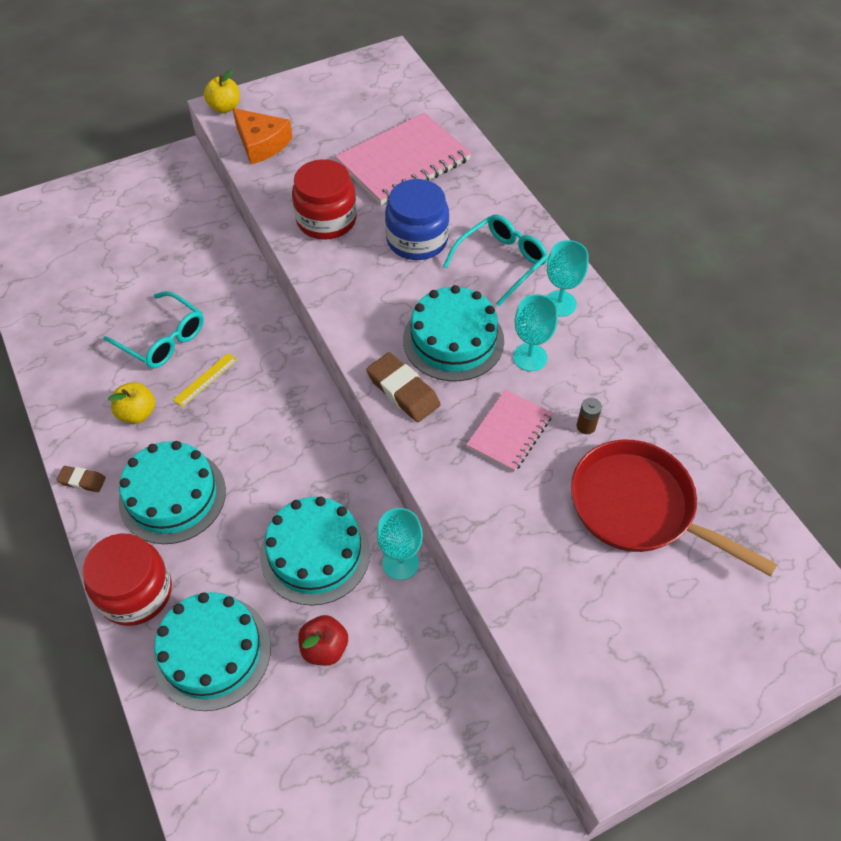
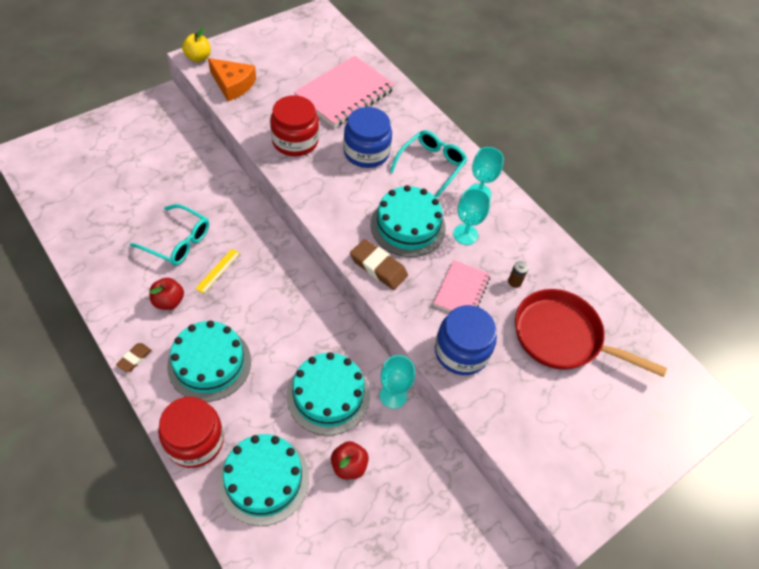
camera: 15 degrees left, 0 degrees up
brown eraser [56,466,106,492] -> brown eraser turned 60 degrees counterclockwise [116,343,152,372]
yellow apple [108,382,155,424] -> red apple [149,278,184,310]
none -> blue jar [435,305,497,375]

